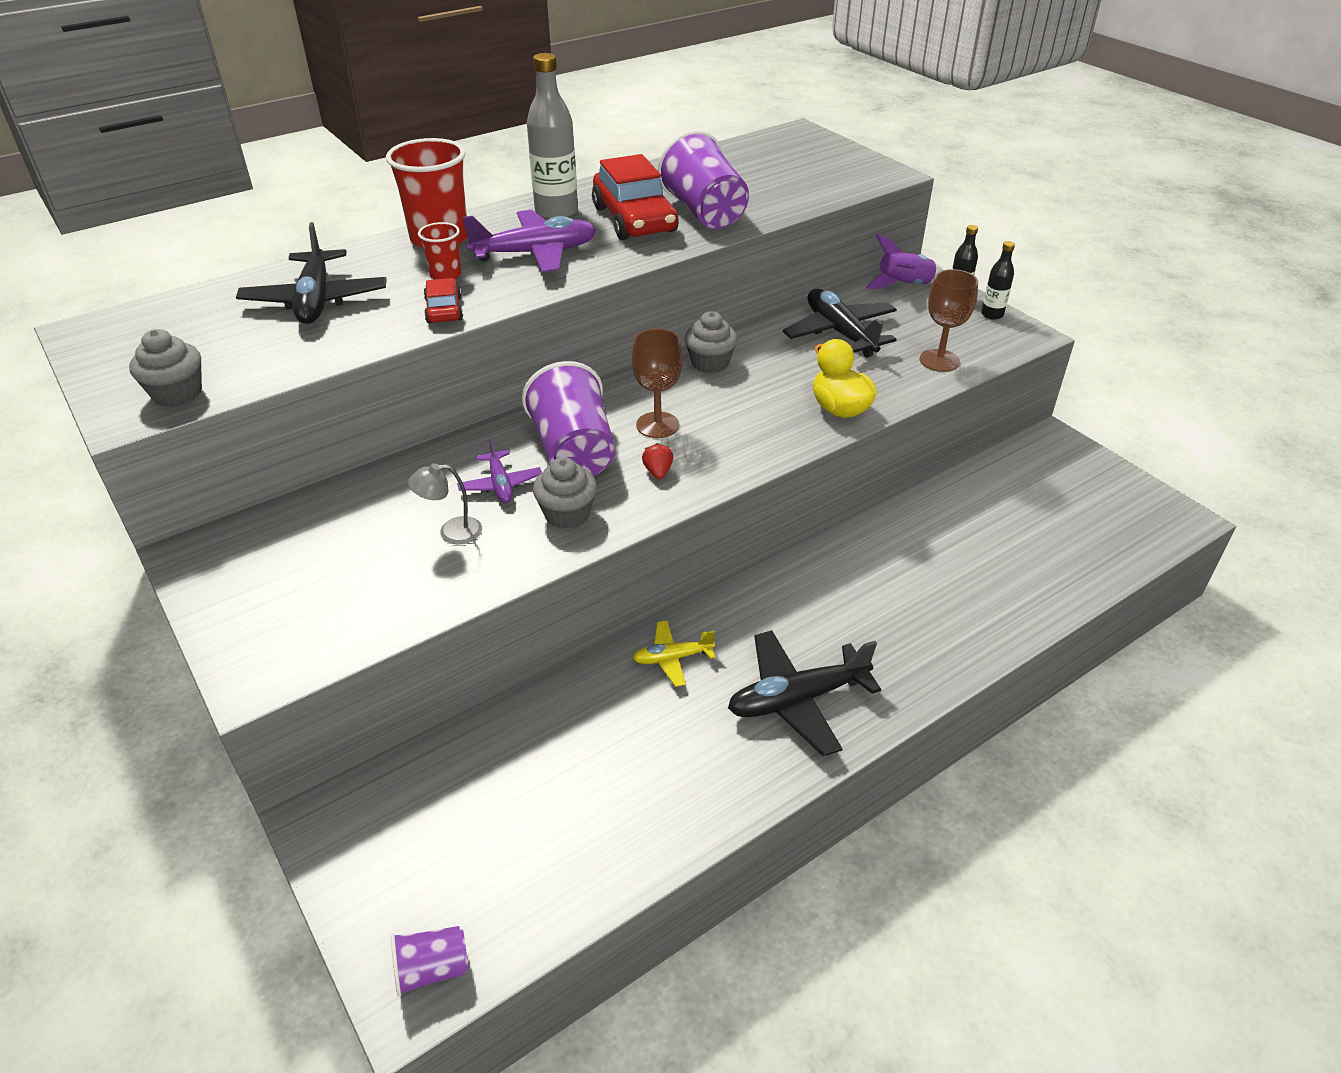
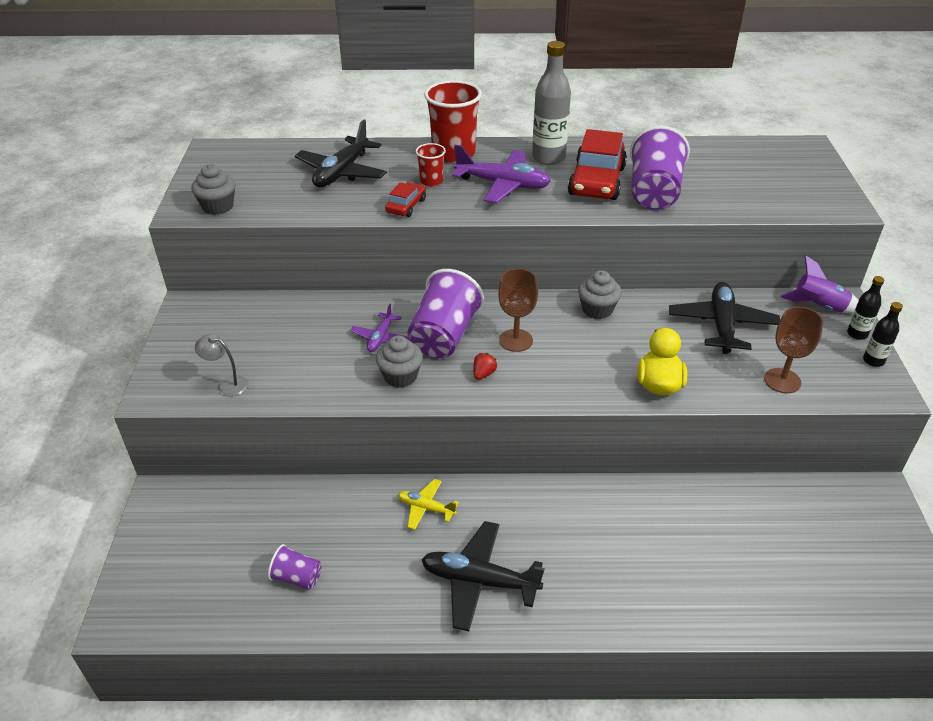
camera: 35 degrees right, 0 degrees up
purple cup [391,926,468,997] -> purple cup moved to [268,544,321,590]
grey lamp [408,463,482,545] -> grey lamp moved to [195,334,249,397]

